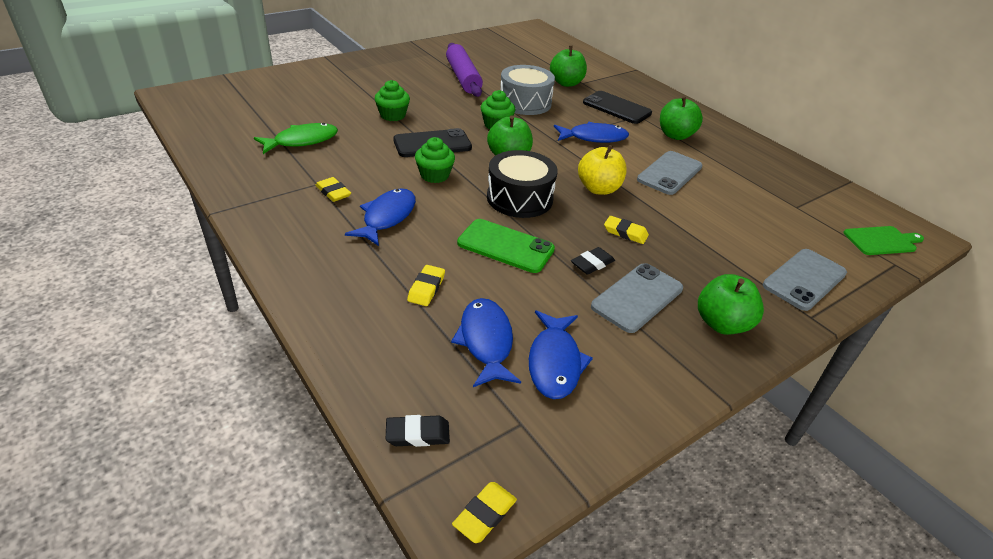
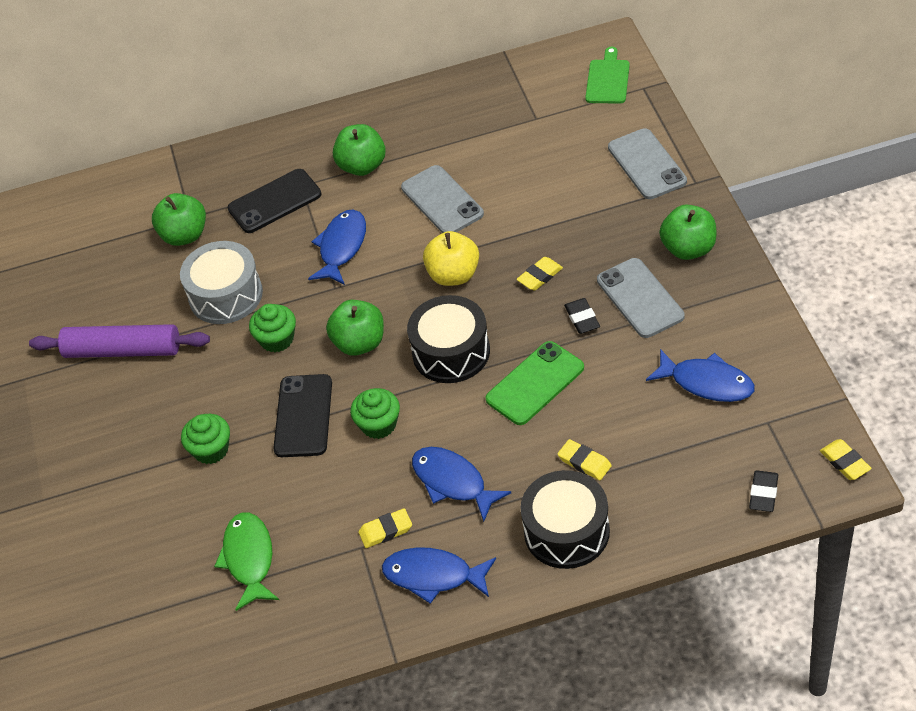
camera: 60 degrees left, 10 degrees up
blue fish [451,298,521,387] -> blue fish moved to [382,548,496,604]
none -> black drum [521,470,610,569]

